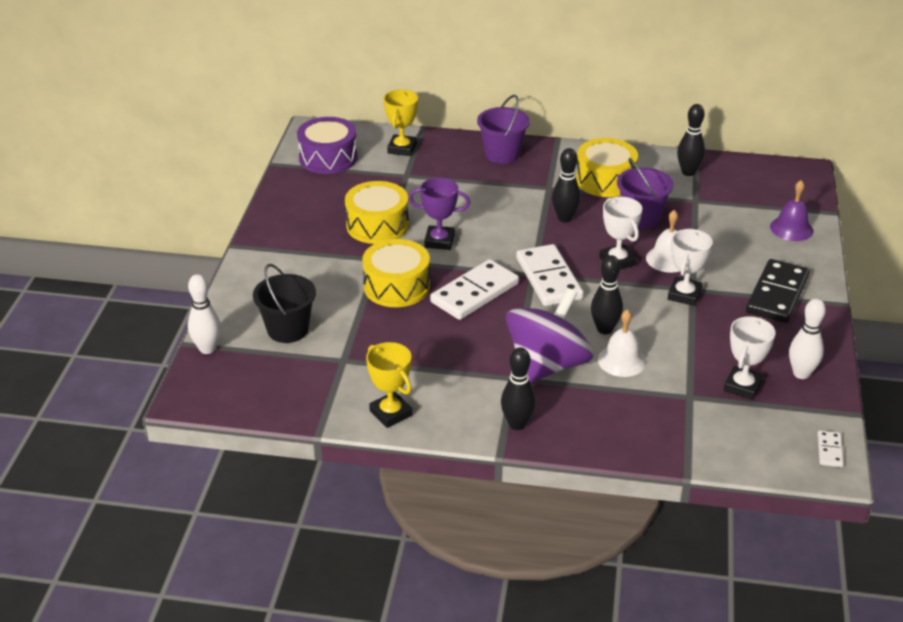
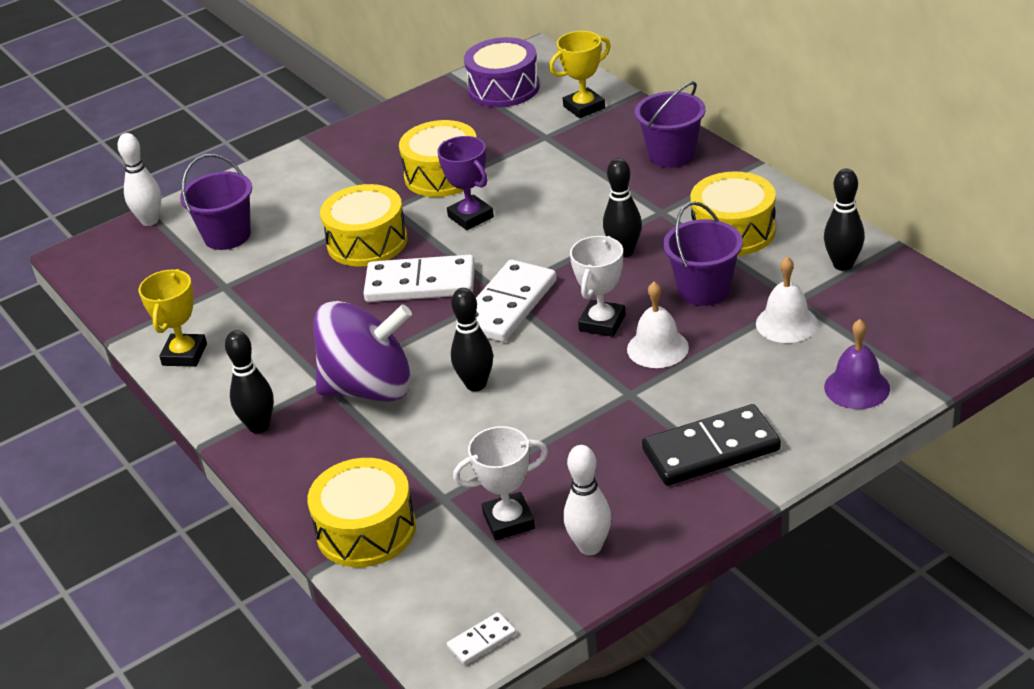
camera: 50 degrees right, 0 degrees up
black bucket [253,264,316,343] -> purple bucket [180,154,252,250]
white bell [598,309,646,377] -> white bell moved to [756,257,818,343]
white trophy [668,229,713,306] -> none
none -> yellow drum [307,458,416,567]

